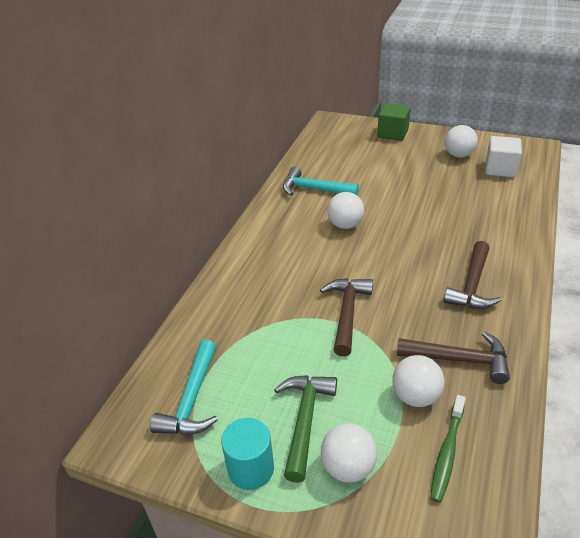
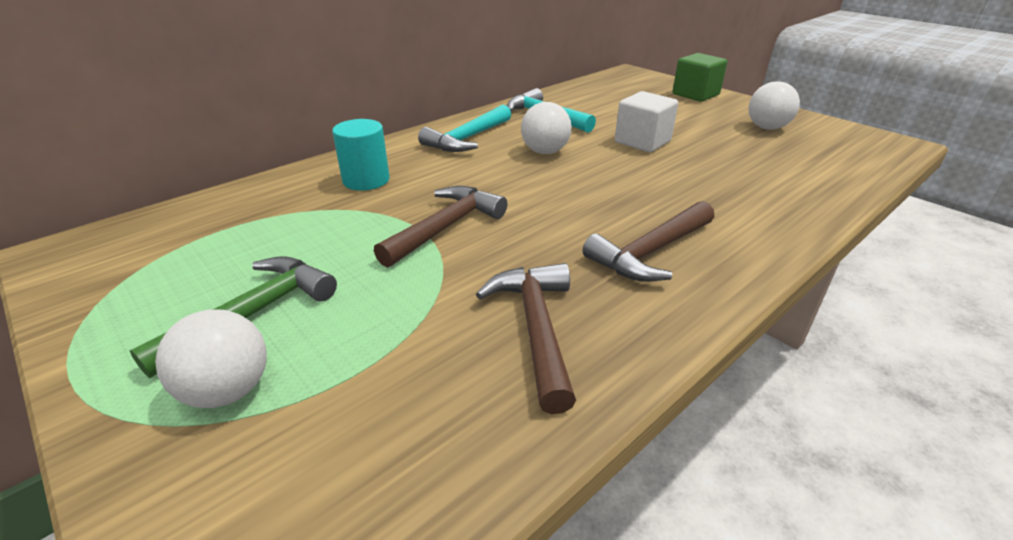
camera: 25 degrees right, 5 degrees down
turquoise hammer [150,340,218,435] -> turquoise hammer moved to [418,104,511,152]
turquoise cylinder [221,418,274,490] -> turquoise cylinder moved to [332,119,390,191]
white ball [392,355,445,407] -> none
brown hammer [397,331,510,384] -> brown hammer turned 135 degrees counterclockwise [476,263,576,414]
green toothbrush [430,395,466,503] -> none
white cube [486,136,522,178] -> white cube moved to [615,91,678,152]

